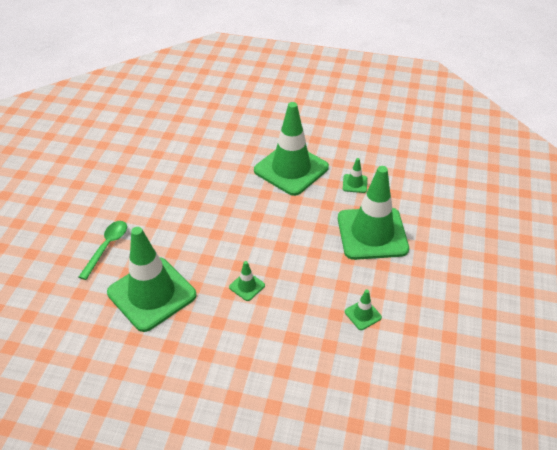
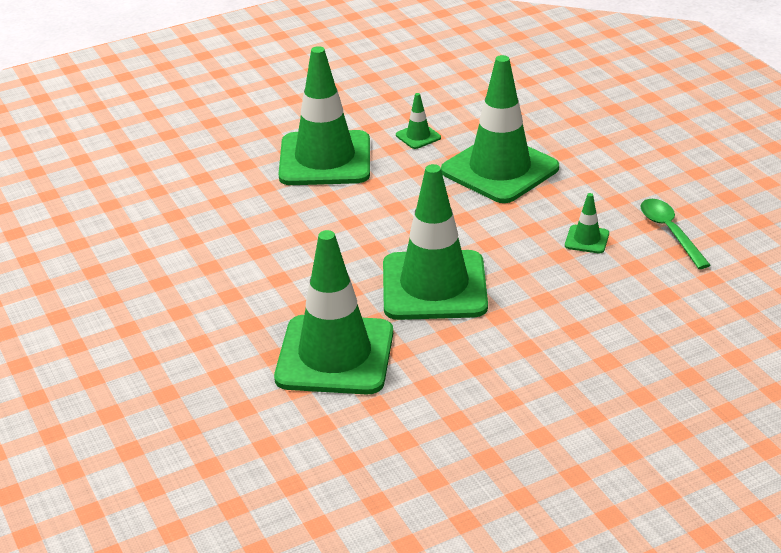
camera: 40 degrees left, 10 degrees down
green spoon [79,221,127,280] -> green spoon moved to [640,199,710,269]
green traffic cone [229,261,265,301] -> green traffic cone [383,164,488,320], size x2.47

